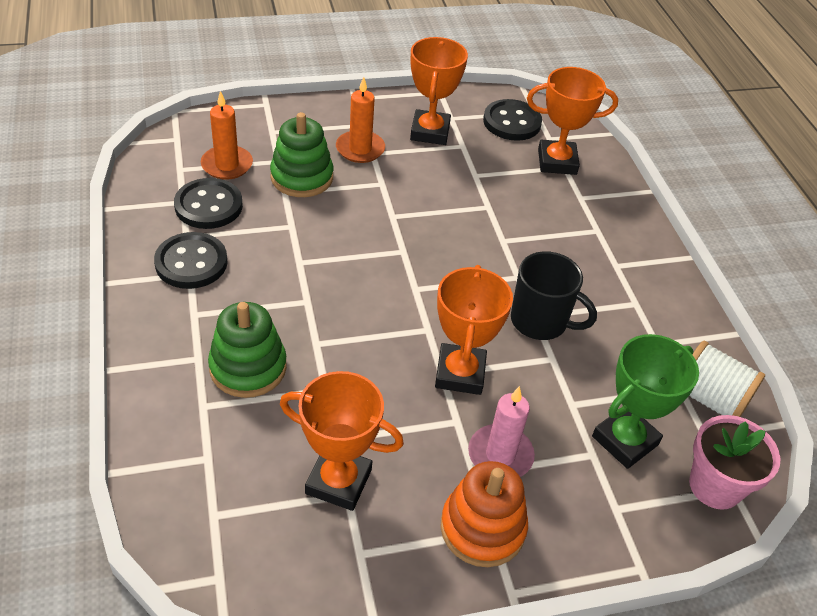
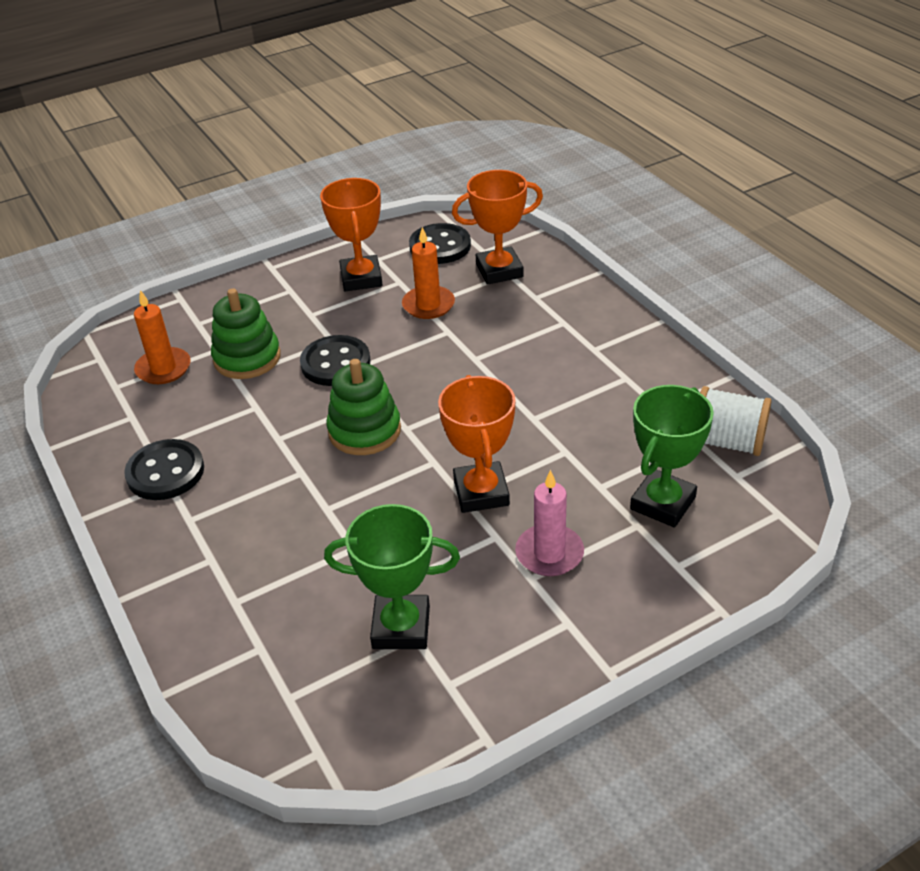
camera: 10 degrees left, 5 degrees down
black button [174,178,243,229] -> black button moved to [300,335,371,386]
green stacking toy [208,302,287,398] -> green stacking toy moved to [326,359,401,455]
orange trophy [280,371,404,511] -> green trophy [324,504,460,649]
orange candle [336,77,385,163] -> orange candle moved to [402,227,455,319]
orange stacking toy [440,461,528,567] -> none
black mug [511,251,597,340] -> none
pink flower pot [689,415,781,510] -> none

